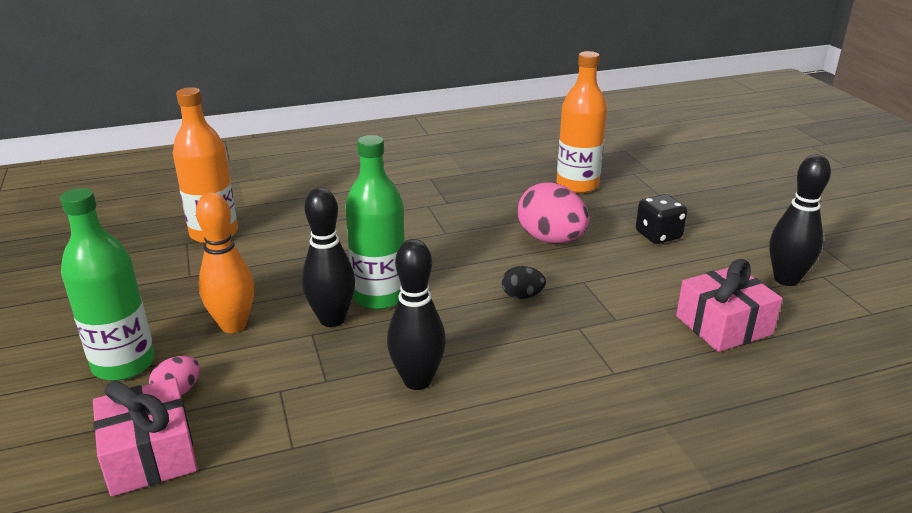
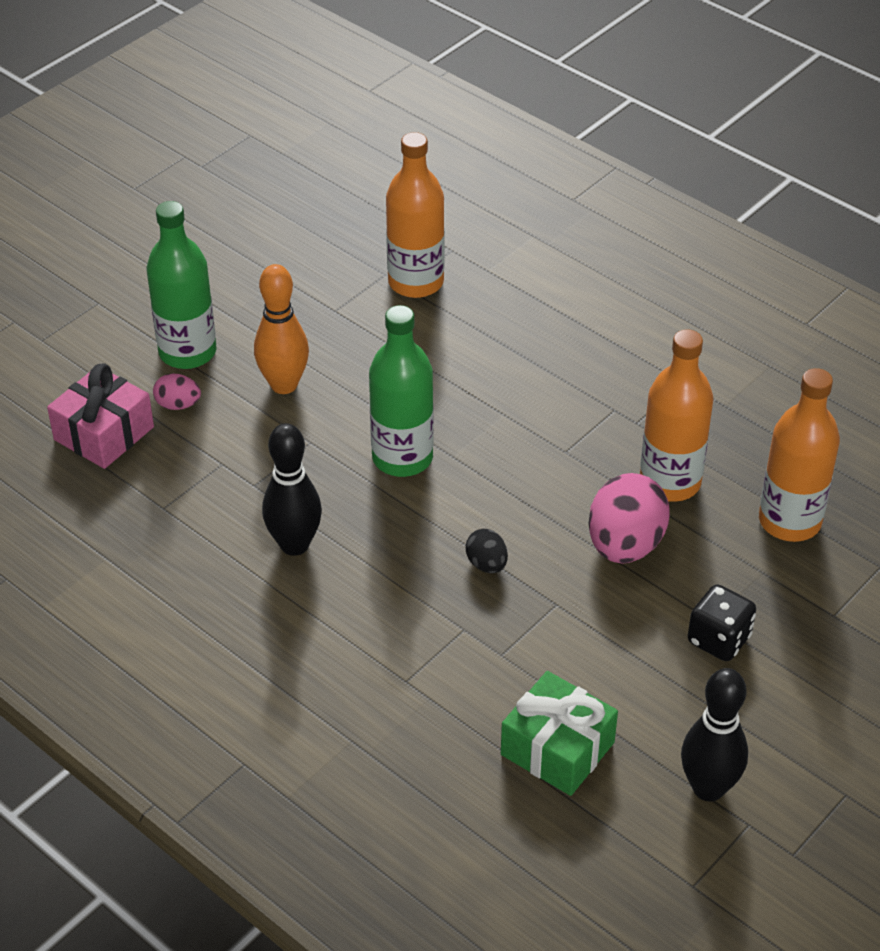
camera: 60 degrees right, 15 degrees up
black bowling pin [302,188,355,327] -> none
pink gift [676,259,782,352] -> green gift [501,671,618,796]
none -> orange bottle [640,329,714,502]

